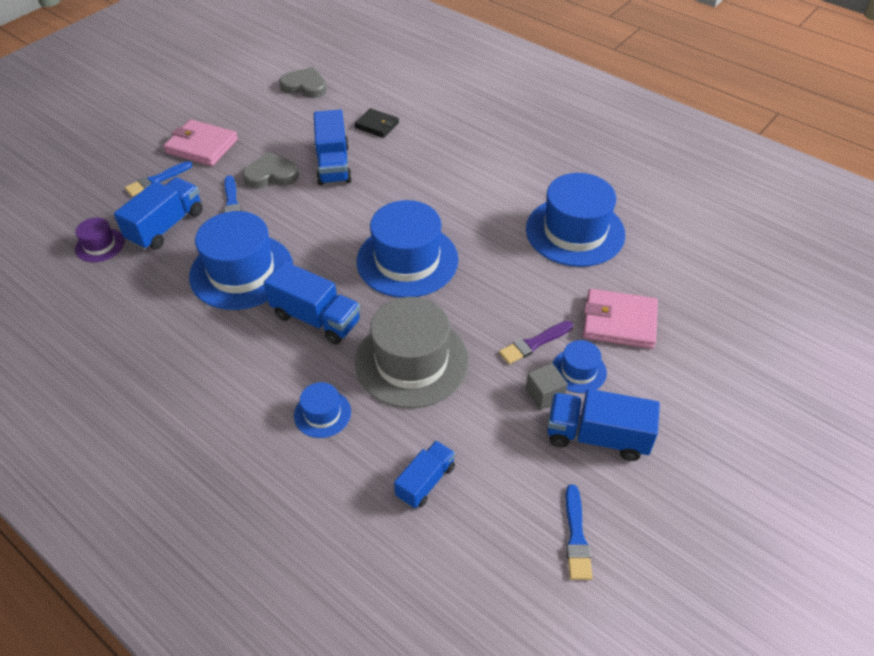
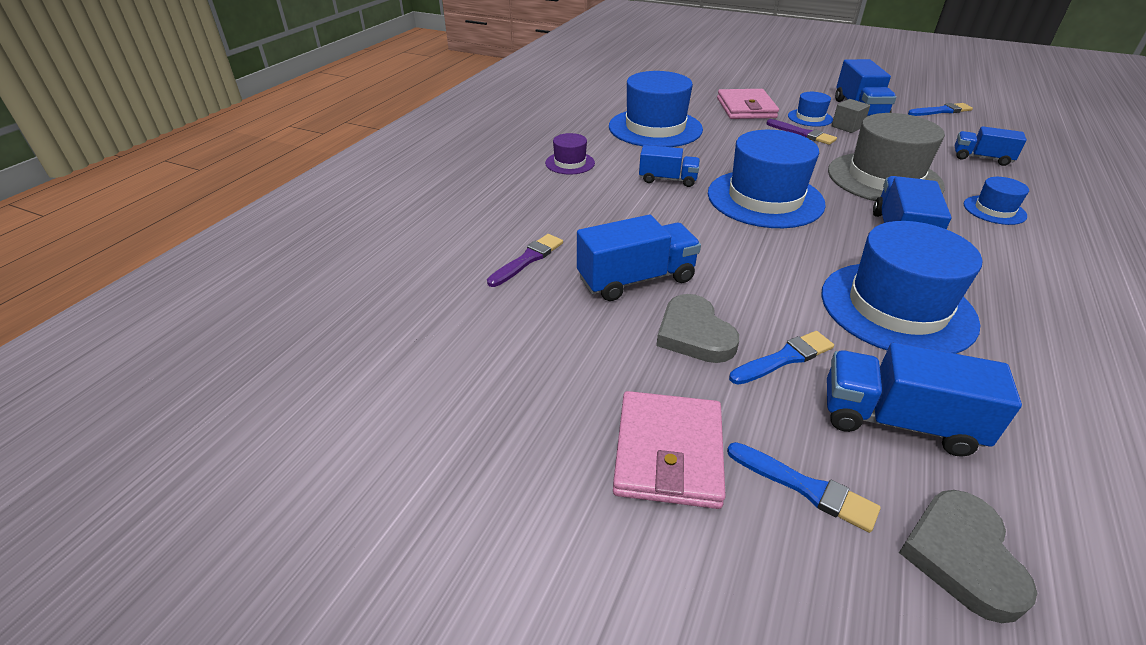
camera: 105 degrees left, 10 degrees down
purple hat [75,218,124,262] -> purple hat moved to [545,133,595,174]
grey heart [279,67,327,98] -> grey heart moved to [899,490,1037,623]
black wallet [354,108,399,138] -> purple brush [487,234,563,287]
none -> blue truck [639,145,700,187]

